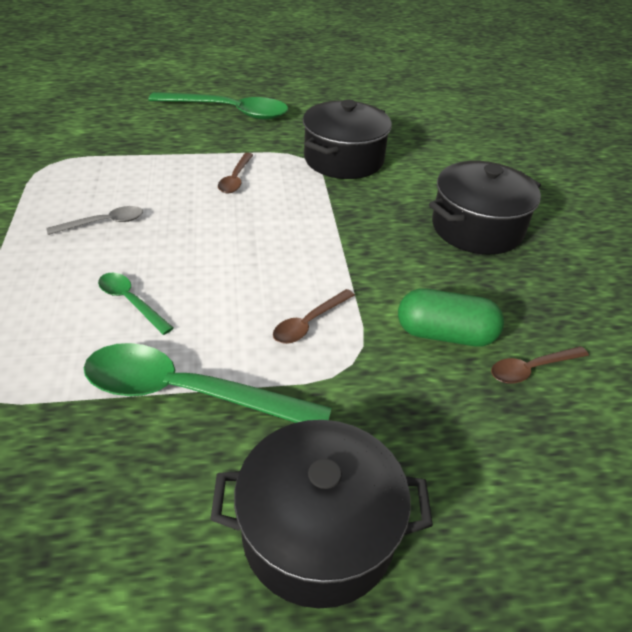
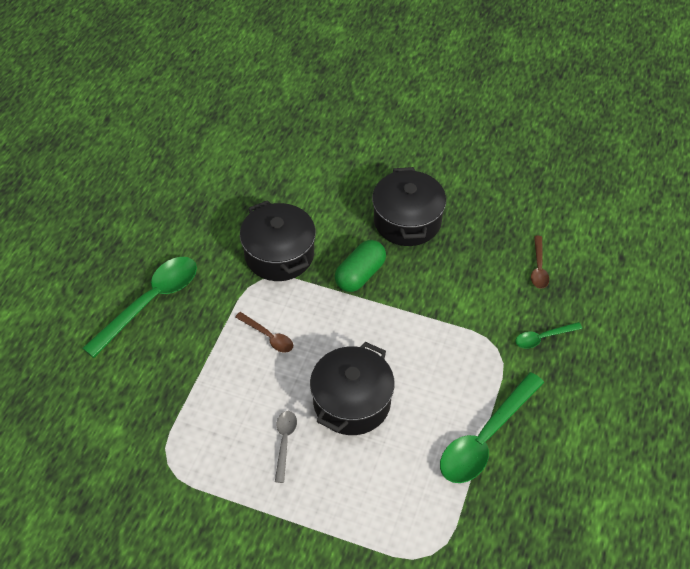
camera: 60 degrees left, 10 degrees up
green spoon [98,273,174,335] -> green spoon moved to [515,322,582,348]
black pot [210,420,433,608] -> black pot moved to [310,342,395,435]
brown spoon [273,289,355,344] -> none
green capsule [398,289,504,346] -> green capsule moved to [335,240,386,292]

